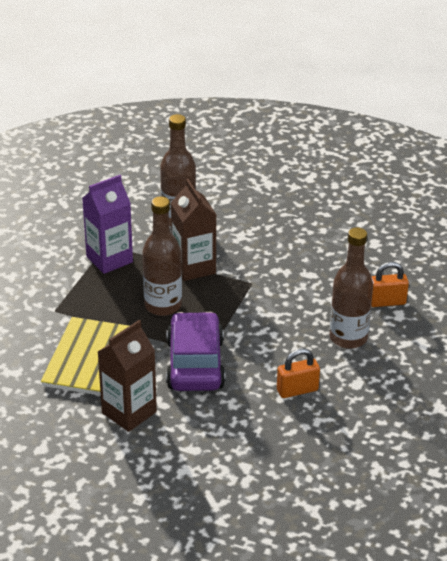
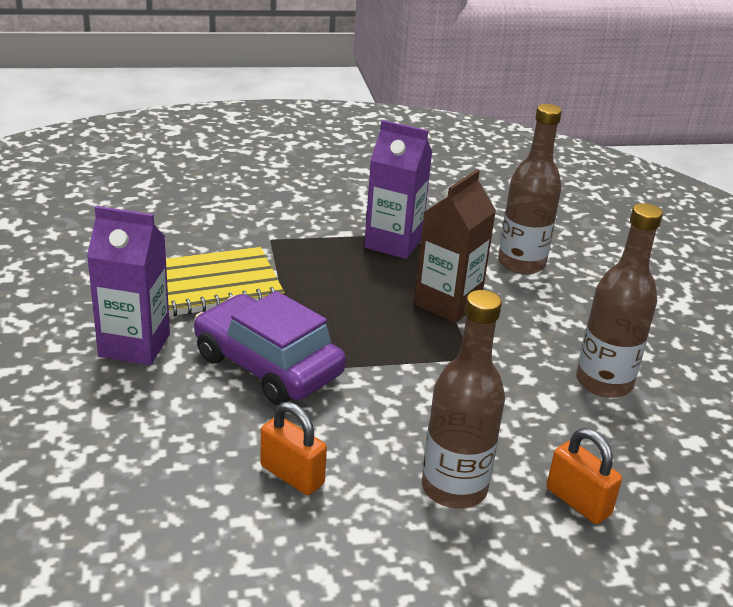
camera: 55 degrees right, 5 degrees down
brown carton [98,320,157,432] -> purple carton [87,206,170,365]
brown bottle [142,197,182,316] -> brown bottle moved to [576,203,663,398]
purple car [166,312,225,391] -> purple car turned 105 degrees counterclockwise [194,291,346,405]

